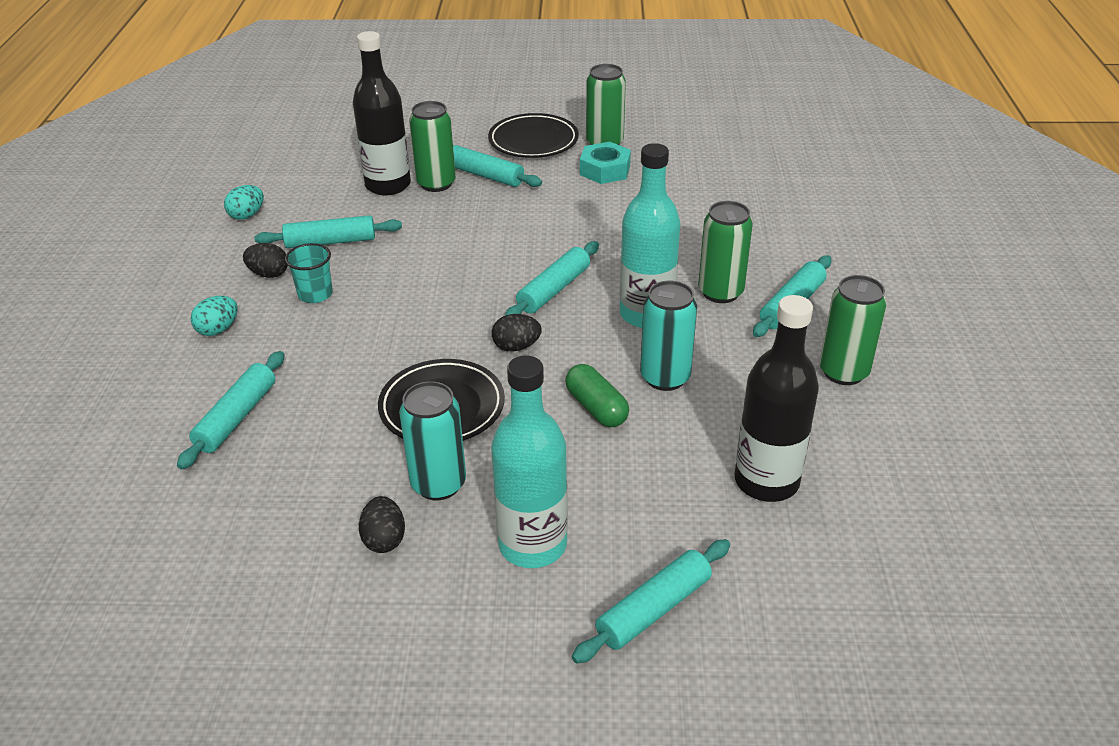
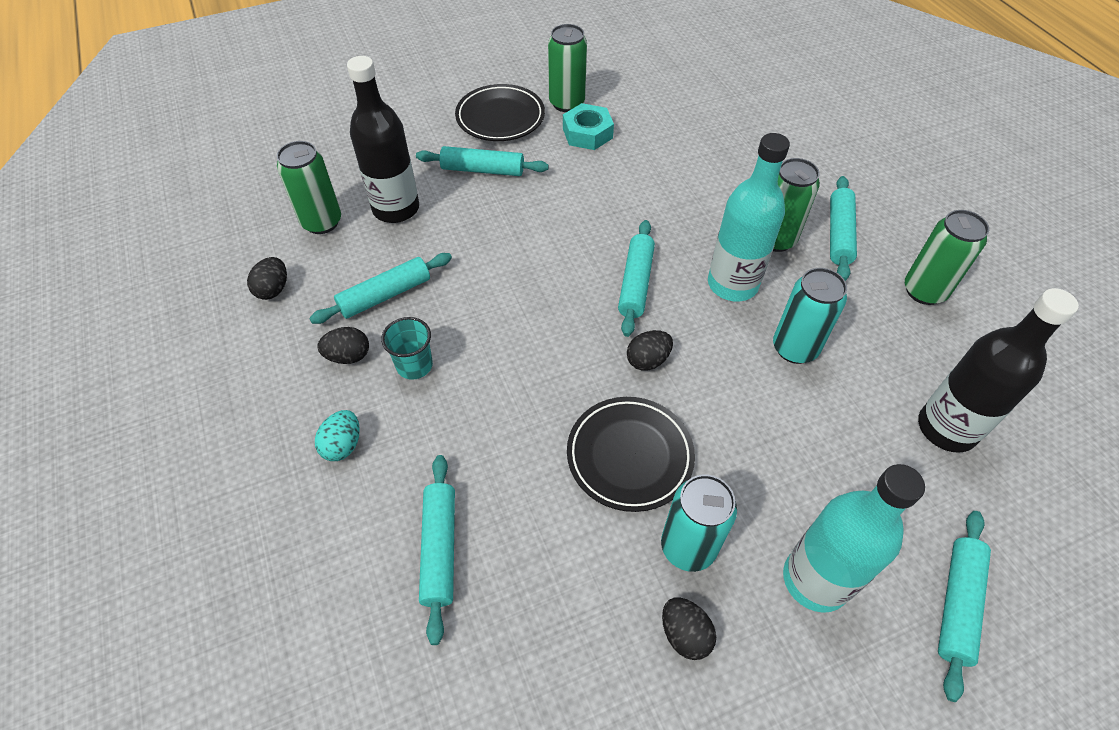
camera: 25 degrees left, 15 degrees up
turquoise egg [224,185,264,220] -> black egg [247,257,287,300]
green can [409,101,456,192] -> green can moved to [277,141,341,234]
green capsule [565,364,629,427] -> none

